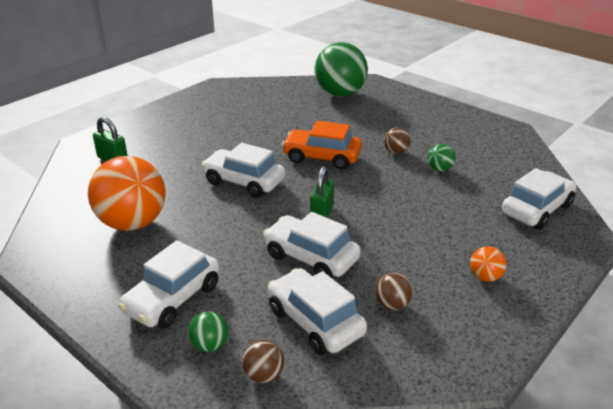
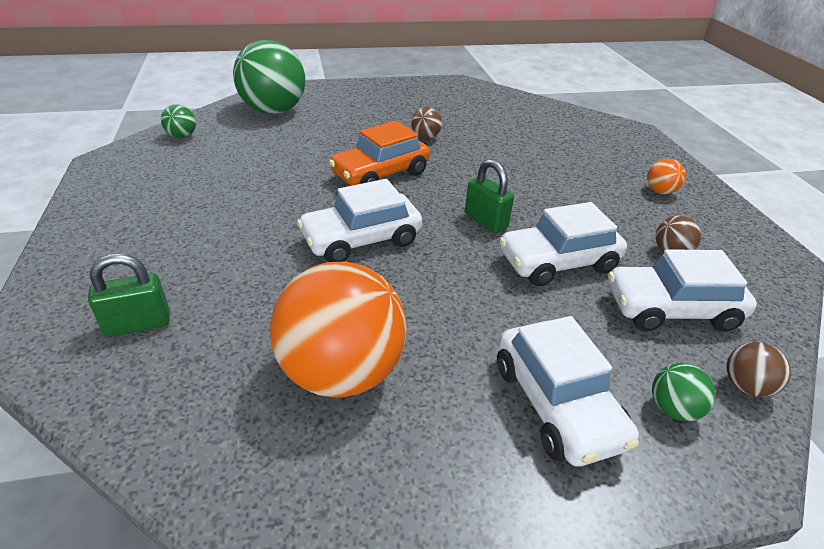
camera: 55 degrees left, 5 degrees up
green ball [427,144,456,172] -> green ball moved to [161,105,196,138]
white car [501,168,576,230] -> none

